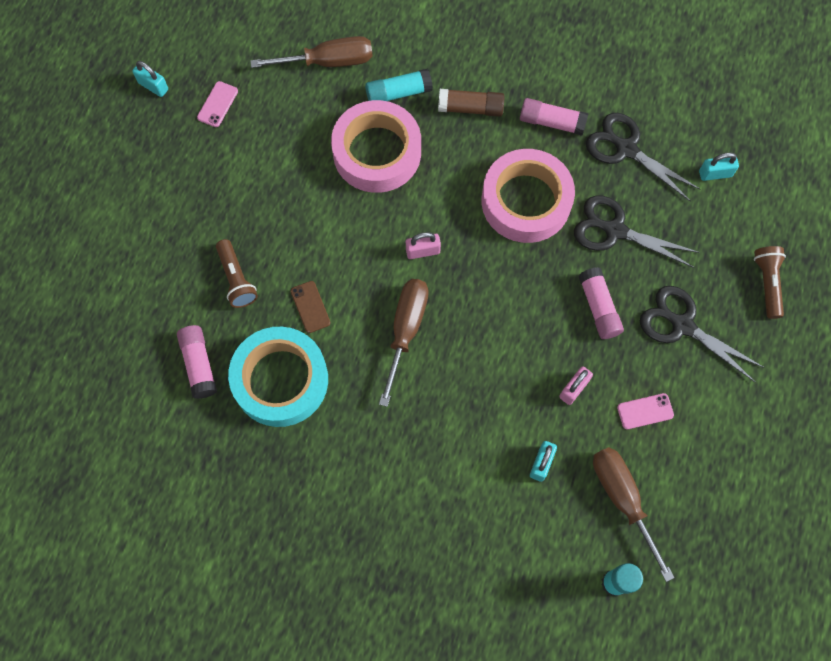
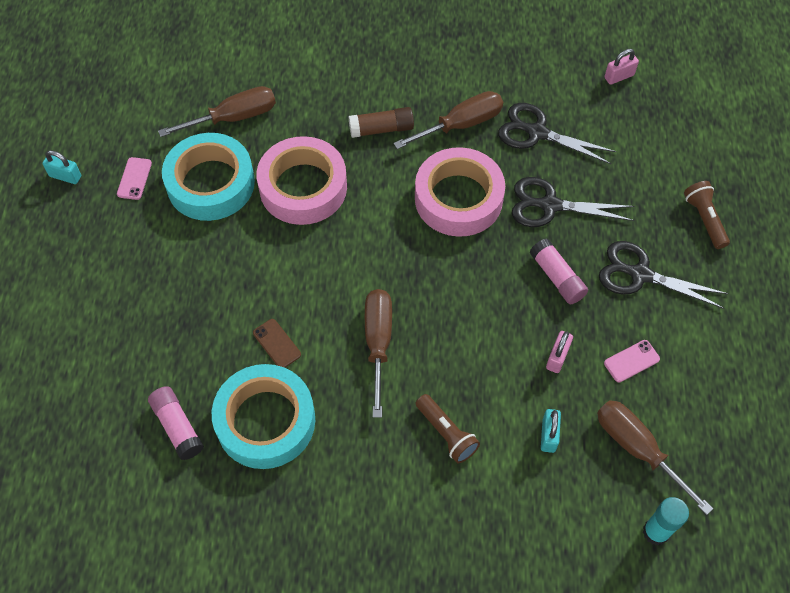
camera: 15 degrees left, 10 degrees down
brown flashlight [216,239,258,308] -> brown flashlight moved to [416,394,480,463]
turquoise glue stick [365,69,433,101] -> none
pink padlock [406,232,441,259] -> pink padlock moved to [604,49,639,85]
pink glue stick [520,98,588,135] -> brown screwdriver [393,91,503,149]
turquoise padlock [699,153,739,181] -> none
none -> turquoise tape [162,133,255,221]

